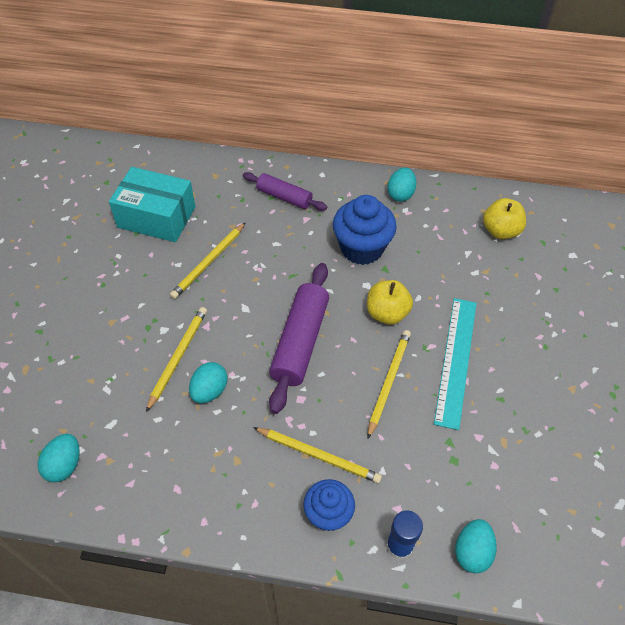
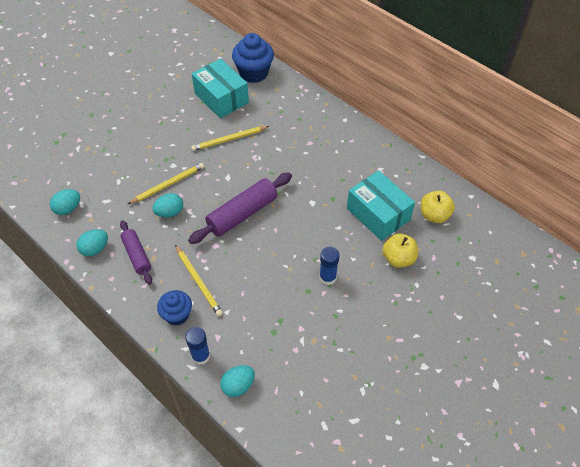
camera: 35 degrees right, 0 degrees up
purple rolling pin [243,172,327,211] -> purple rolling pin moved to [120,220,152,285]
blue cupcake [333,195,397,265] -> blue cupcake moved to [232,33,274,83]
yellow apple [367,280,413,325] -> yellow apple moved to [383,233,418,268]
yellow pencil [368,330,411,439] -> none
turquoise egg [387,167,416,202] -> turquoise egg moved to [76,229,108,256]
turquoise ruler [434,298,477,430] -> blue glue stick [319,247,339,285]
none -> turquoise box [347,170,415,241]

